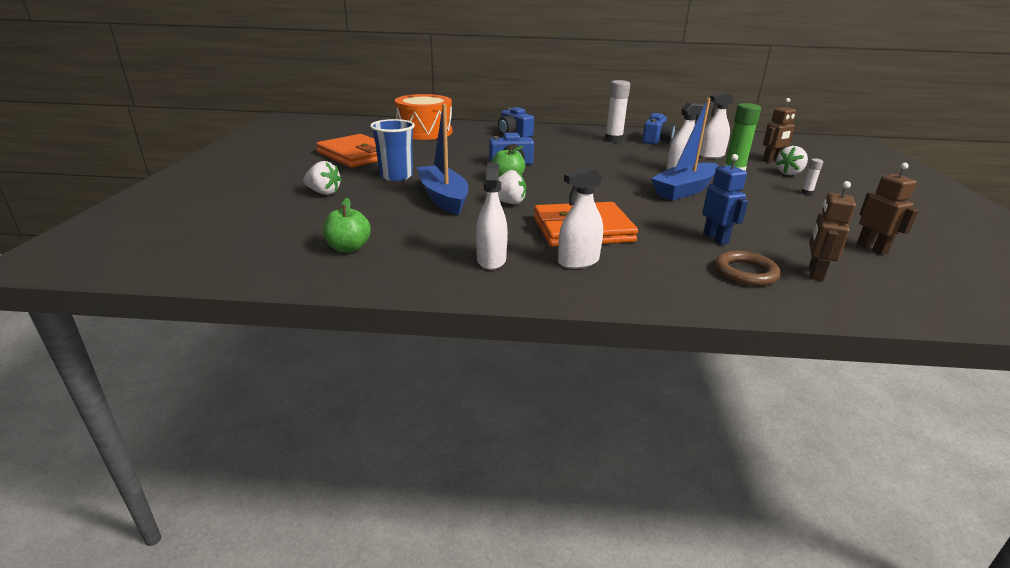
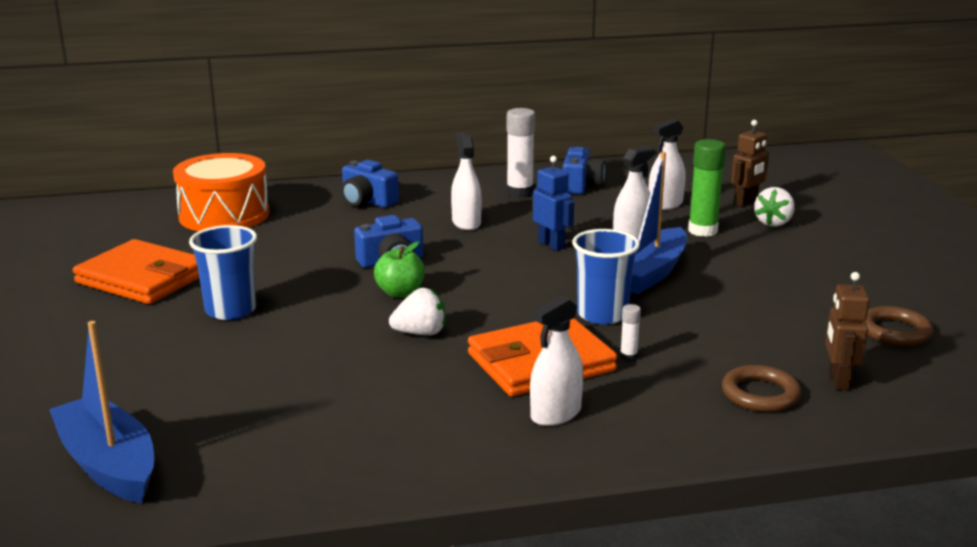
camera: 15 degrees left, 5 degrees down
white strawberry [303,161,342,195] -> none
green apple [323,198,371,253] -> none
blue boat [417,104,468,215] -> blue boat moved to [49,321,154,503]
white spray bottle [476,162,508,270] -> white spray bottle moved to [451,132,482,230]
blue robot [702,154,748,245] -> blue robot moved to [533,156,574,251]
white glue stick [801,158,823,195] -> white glue stick moved to [620,304,641,361]
brown robot [857,163,919,255] -> brown ring [865,306,933,346]
none -> blue cup [572,229,640,325]

